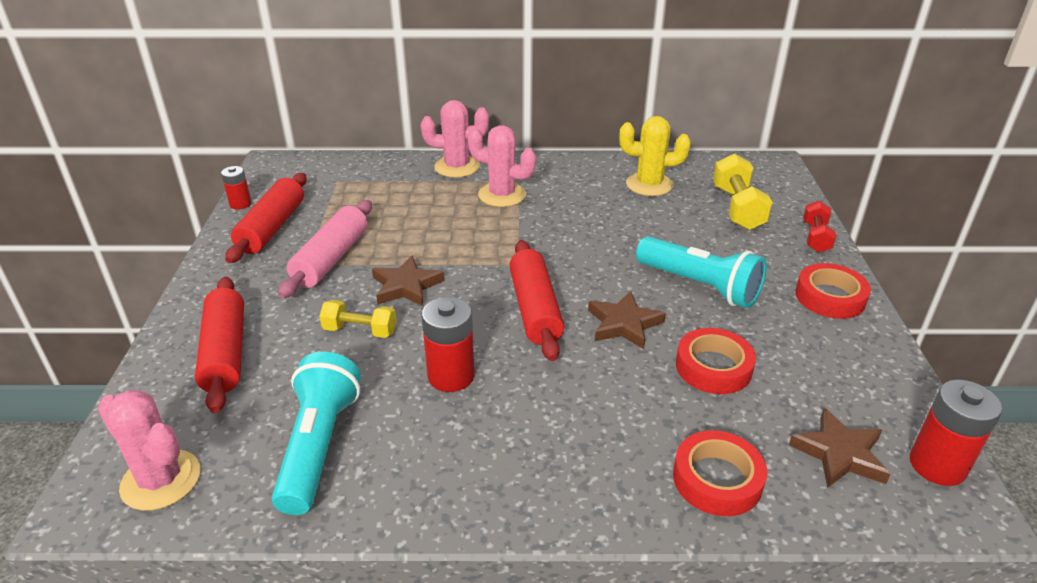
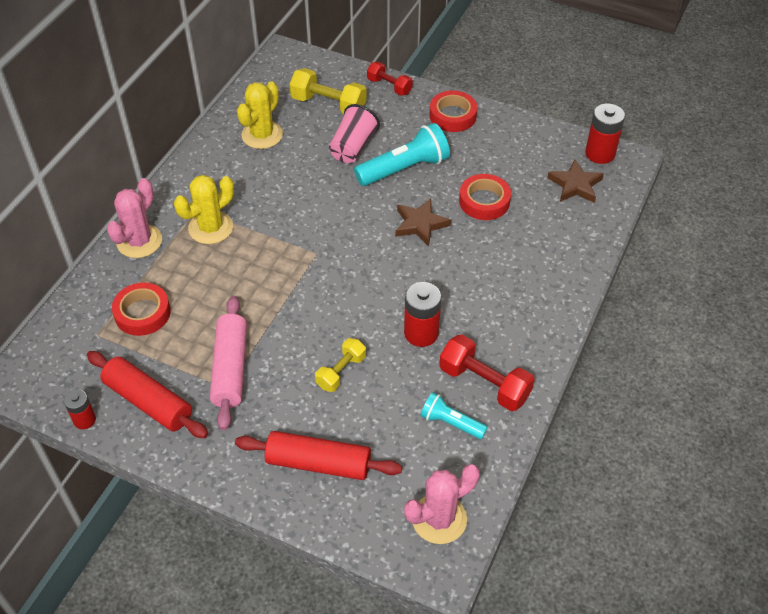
camera: 65 degrees left, 15 degrees up
turquoise flashlight [272,352,361,515] -> turquoise flashlight [421,392,488,439], size x0.58
pink rolling pin [278,200,372,298] -> pink rolling pin turned 45 degrees clockwise [210,296,247,430]
brown star [372,255,444,307] -> none
pink cactus [468,125,536,207] -> yellow cactus [174,175,234,244]
red rolling pin [509,240,564,361] -> none
red tape [673,430,767,516] -> red tape moved to [112,282,171,336]
none -> pink cup [329,104,380,163]
none -> red dumbbell [439,335,535,411]

